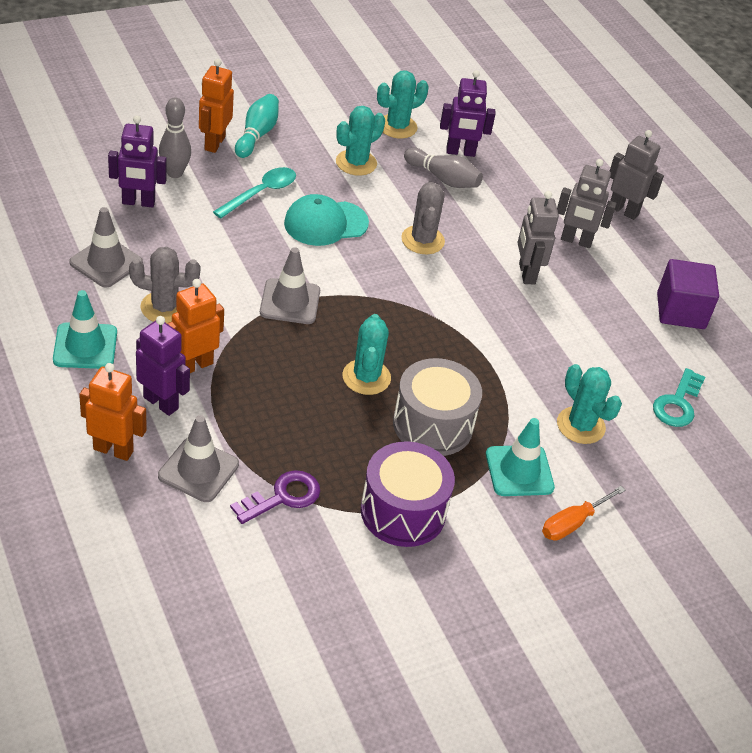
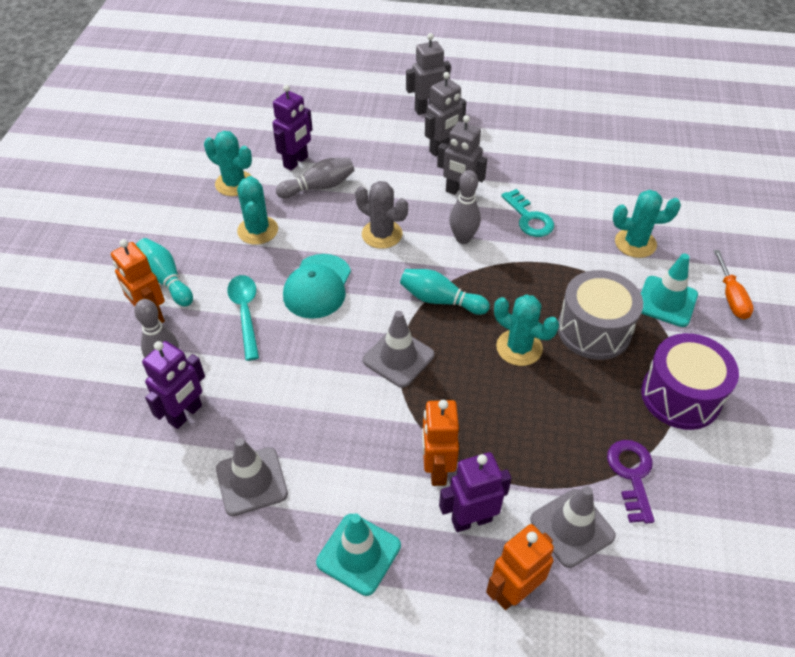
camera: 50 degrees left, 5 degrees up
grey cactus [129,247,201,323] -> none
turquoise cactus [377,71,429,138] -> turquoise cactus turned 60 degrees counterclockwise [204,131,252,196]
turquoise key [653,368,705,427] -> turquoise key moved to [501,189,554,237]
purple cube [657,259,719,329] -> none
none -> turquoise bowling pin [400,269,490,315]
none -> grey bowling pin [449,170,481,244]

